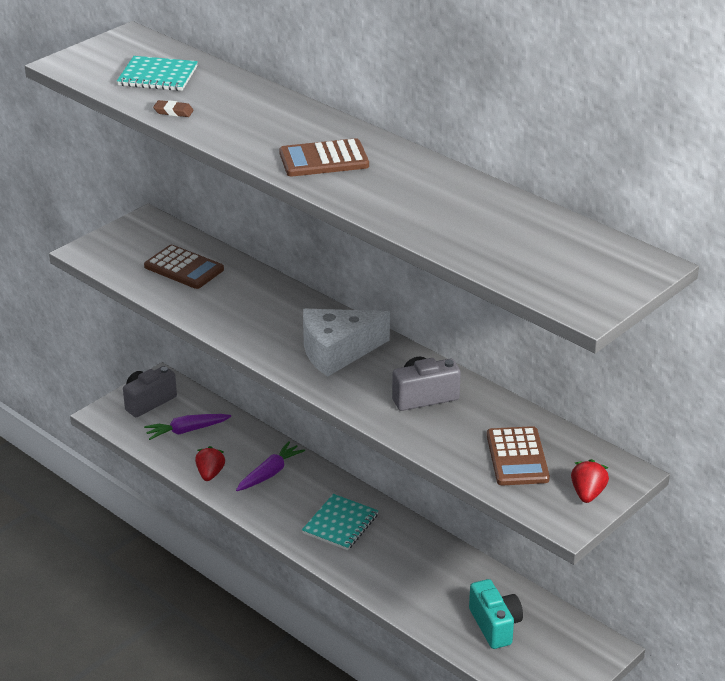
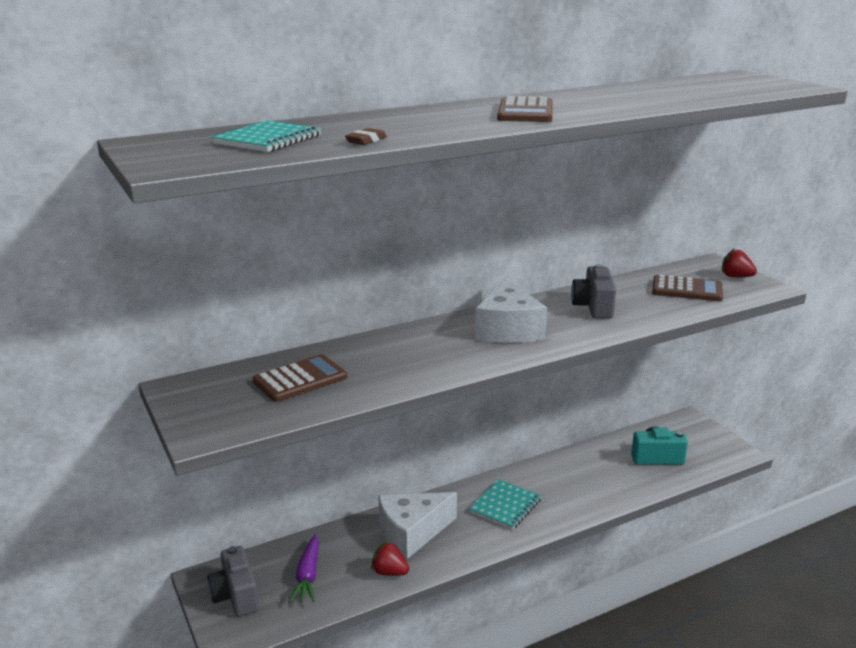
camera: 70 degrees left, 10 degrees down
purple carrot [236,441,305,491] -> white cheese [378,492,457,559]
turquoise notebook [302,494,378,550] -> turquoise notebook turned 75 degrees clockwise [469,480,541,530]

